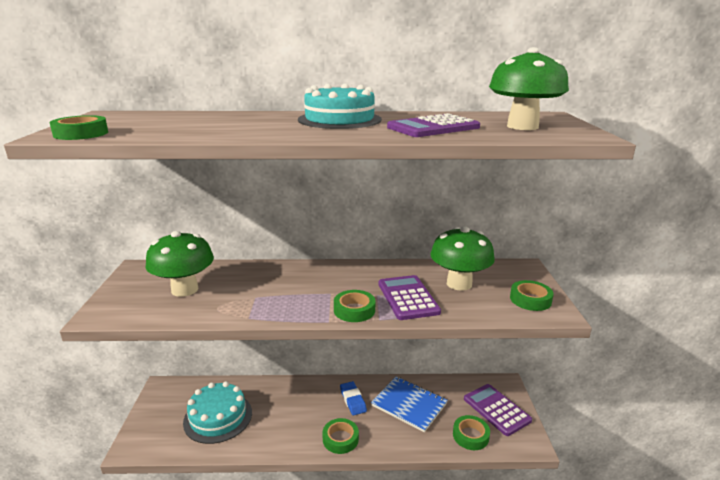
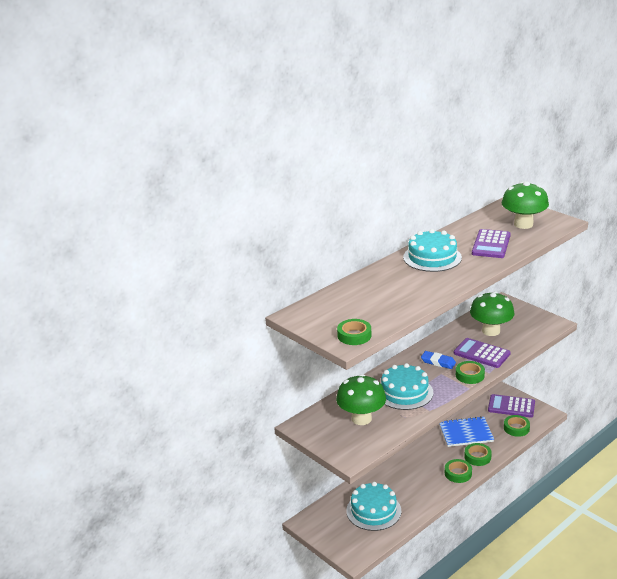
camera: 40 degrees left, 5 degrees up
blue eraser [340,381,367,415] -> blue eraser moved to [421,351,456,369]
green tape [510,280,554,311] -> green tape moved to [464,443,492,466]
none -> turquoise cake [381,363,433,410]

